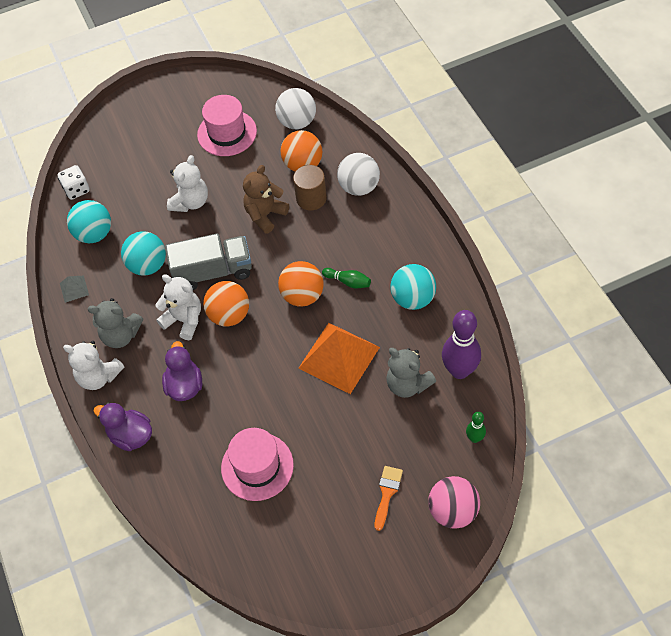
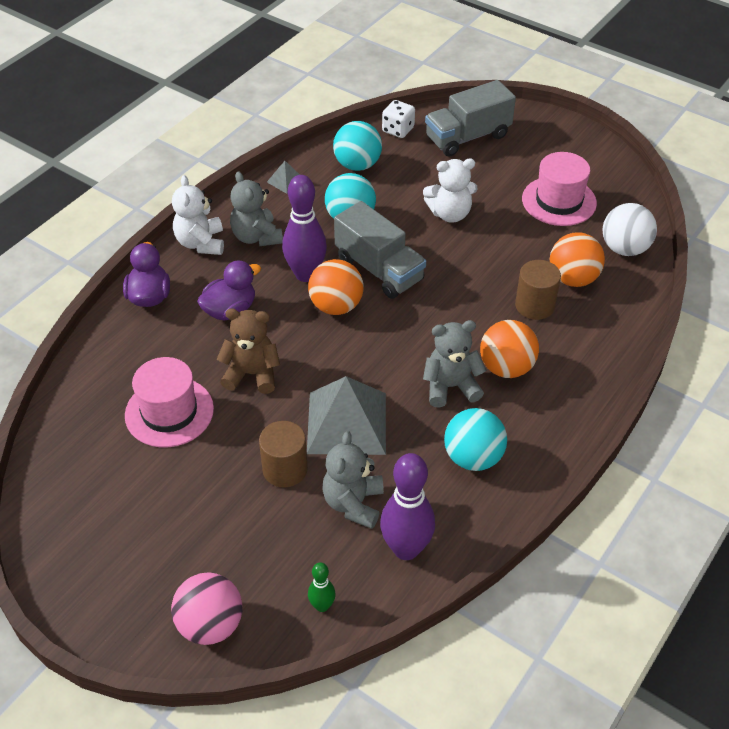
camera: 55 degrees right, 10 degrees down
white teddy bear [155,274,201,340] -> purple bowling pin [282,175,327,282]
brown teddy bear [243,165,289,234] -> brown teddy bear moved to [217,308,280,394]
orange ball [278,261,324,307] -> orange ball moved to [480,320,539,378]
orange pyramid [299,323,380,394] -> grey pyramid [307,376,386,455]
green bowling pin [322,268,371,289] -> grey teddy bear [423,320,487,408]
white ball [337,153,380,196] -> none
orange brush [375,466,403,531] -> none
none -> brown cylinder [259,421,308,488]
none -> grey truck [425,80,516,157]

